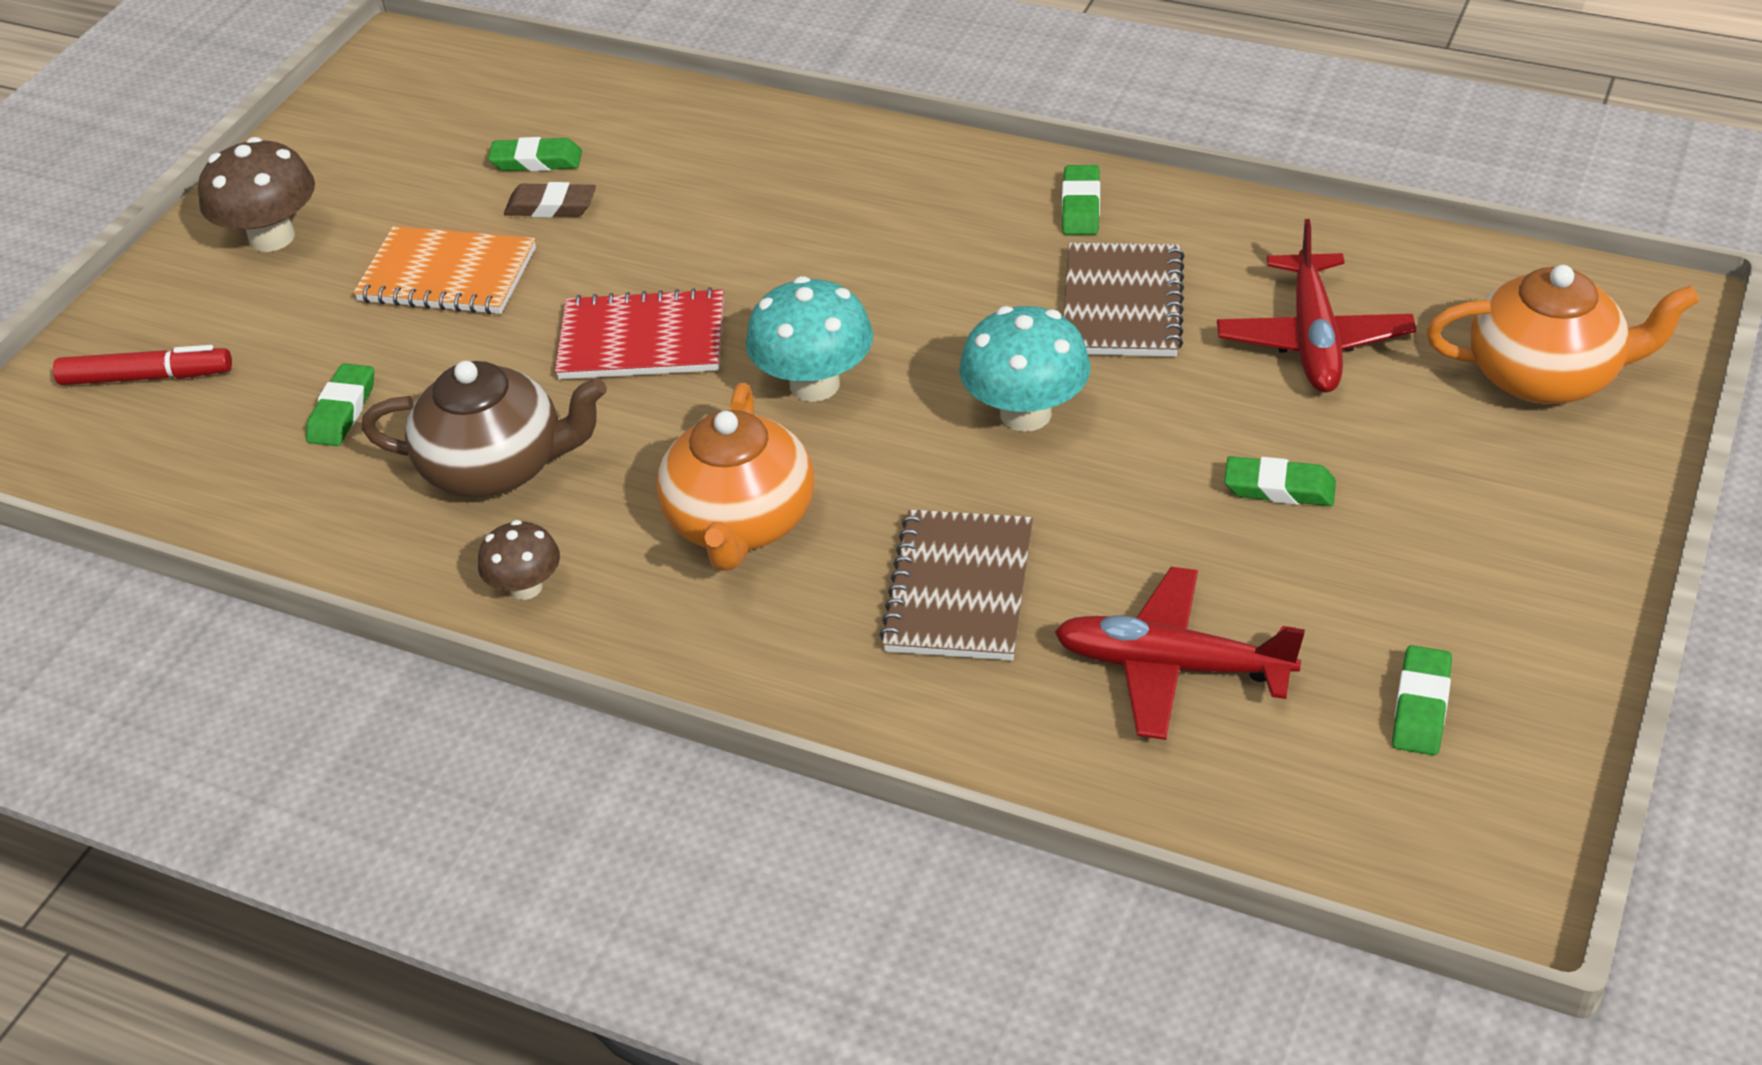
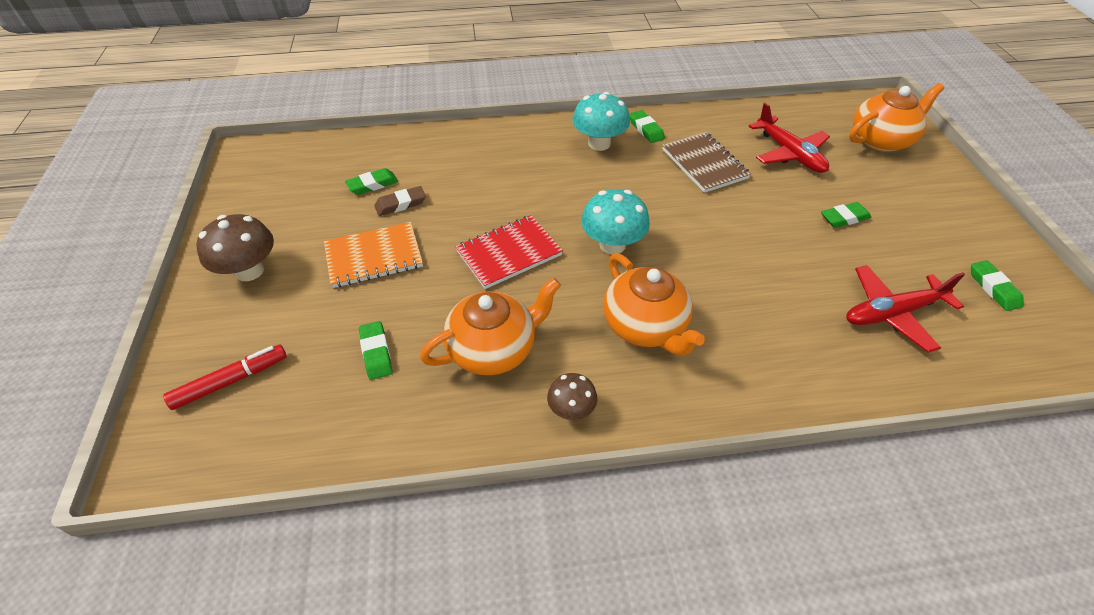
camera: 35 degrees left, 5 degrees up
brown teapot [361,361,607,497] -> orange teapot [420,278,561,375]
brown notebook [879,510,1033,660] -> none
turquoise mushroom [959,306,1090,432] -> turquoise mushroom moved to [572,92,630,151]

